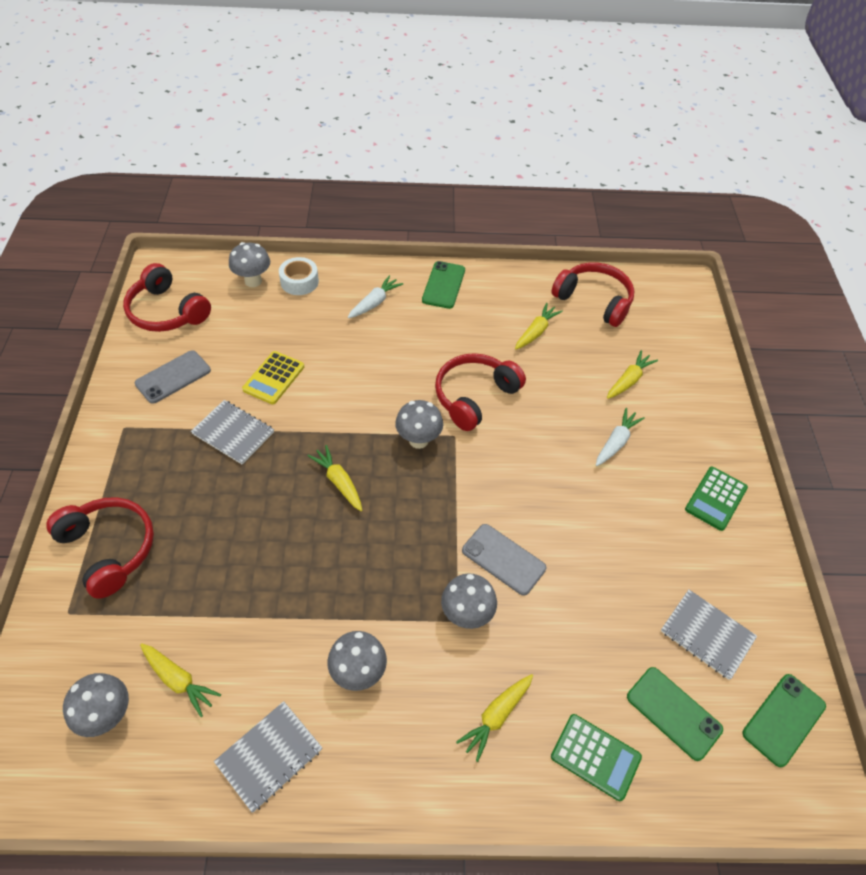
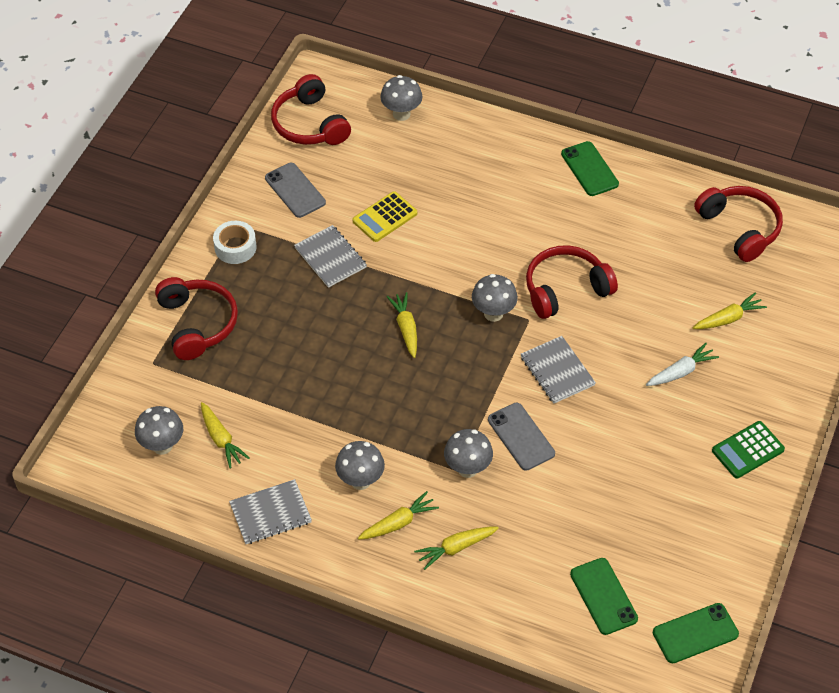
camera: 25 degrees right, 0 degrees up
grey phone [135,350,211,404] -> grey phone turned 75 degrees clockwise [265,163,326,218]
white tape [279,257,319,295] -> white tape moved to [213,221,256,264]
white carrot [348,275,403,318] -> none
green phone [422,261,465,309] -> green phone turned 60 degrees counterclockwise [561,141,619,196]
yellow carrot [515,303,563,350] -> yellow carrot moved to [358,491,439,540]
green calculator [551,714,642,801] -> none
grey notebook [661,590,757,680] -> grey notebook moved to [521,336,596,404]

